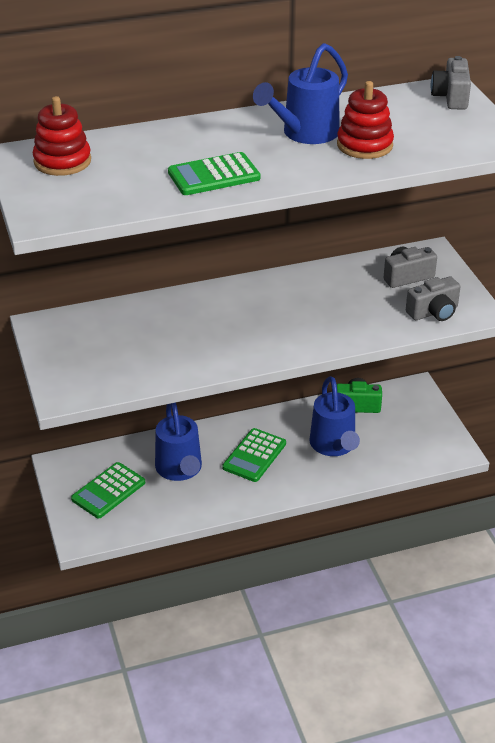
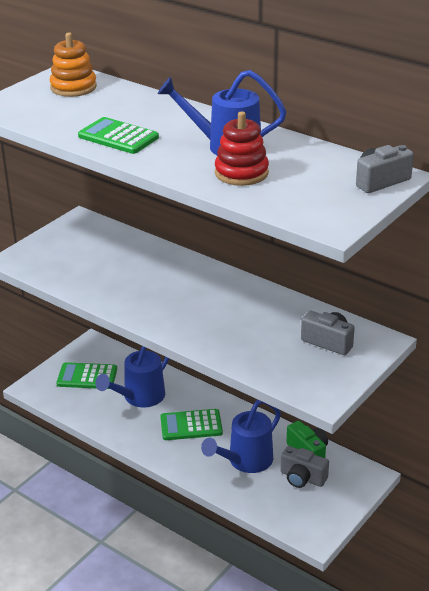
camera: 55 degrees right, 5 degrees down
red stacking toy [33,96,91,176] -> orange stacking toy [50,33,97,97]
grey camera [406,276,461,321] -> grey camera moved to [280,446,329,488]

